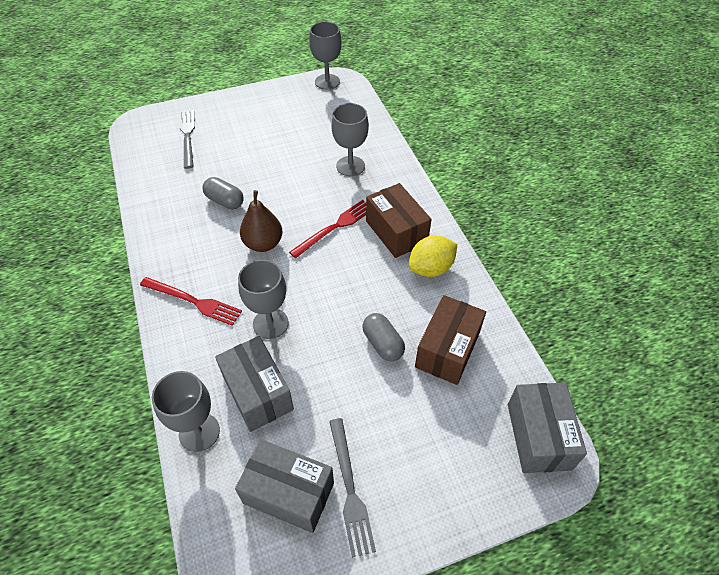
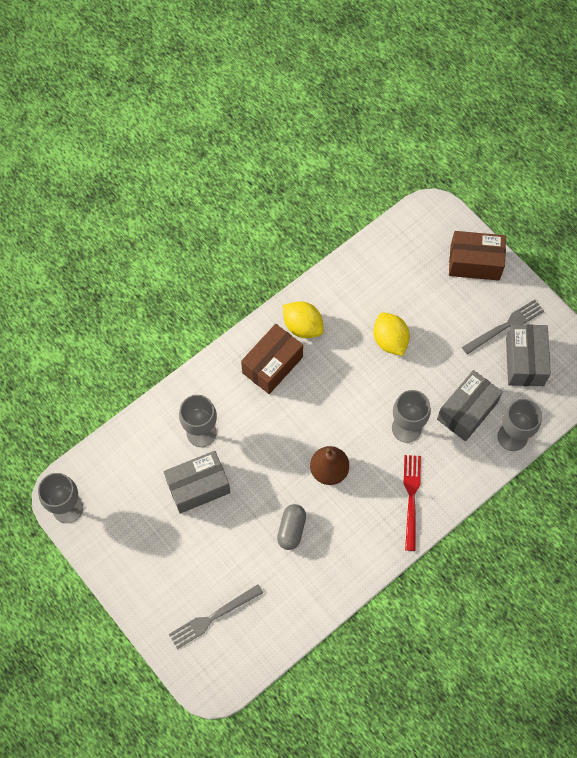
camera: 110 degrees left, 15 degrees up
red fork [289,200,366,258] -> none
grey capsule [362,313,405,361] -> yellow lemon [373,313,410,356]
brown box [415,295,486,385] -> brown box moved to [449,231,506,281]
grey box [508,382,587,473] -> grey box moved to [163,451,231,514]

